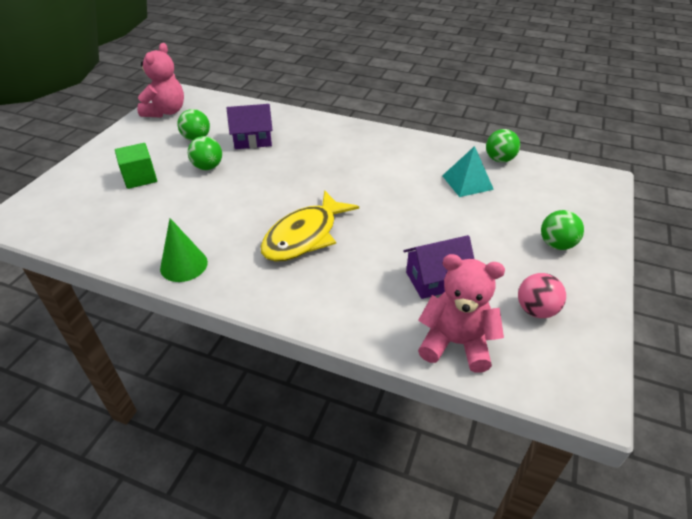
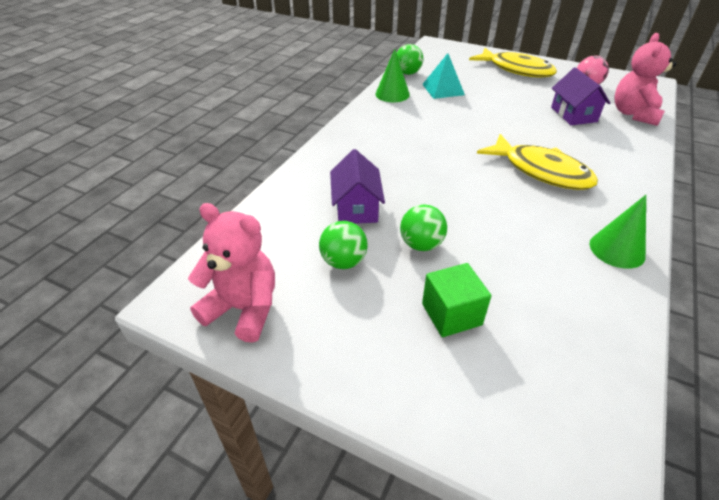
camera: 85 degrees left, 0 degrees up
green ball [541,210,584,250] -> yellow fish [469,48,557,78]
none -> green cone [375,49,410,102]

